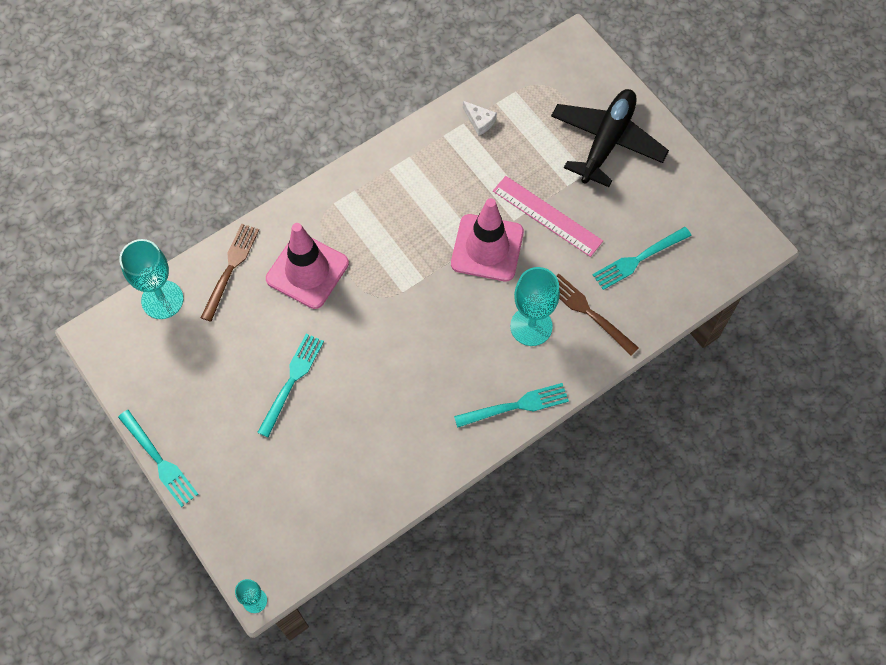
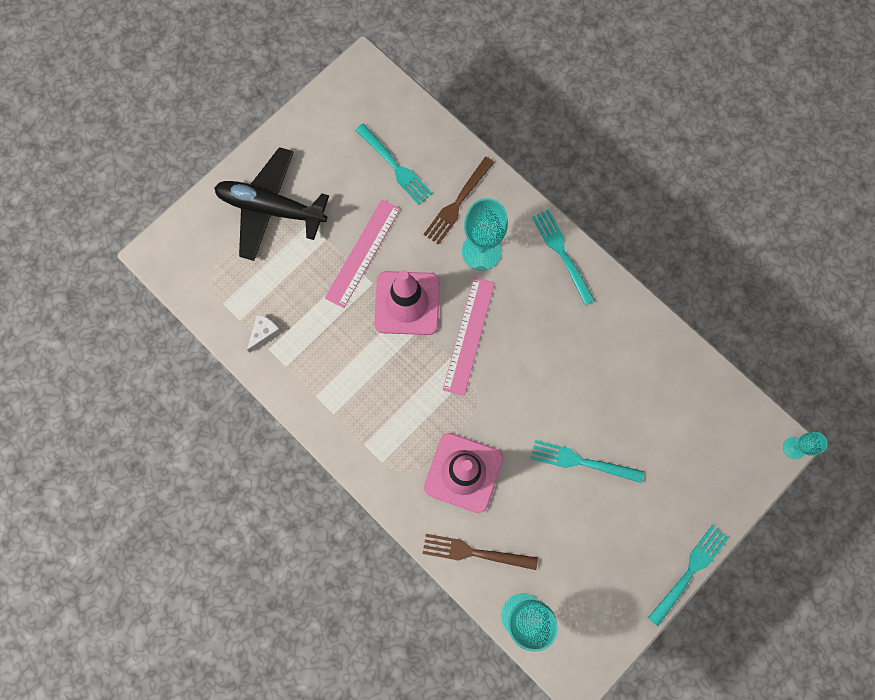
camera: 100 degrees left, 10 degrees up
none -> pink ruler [443,277,495,396]

